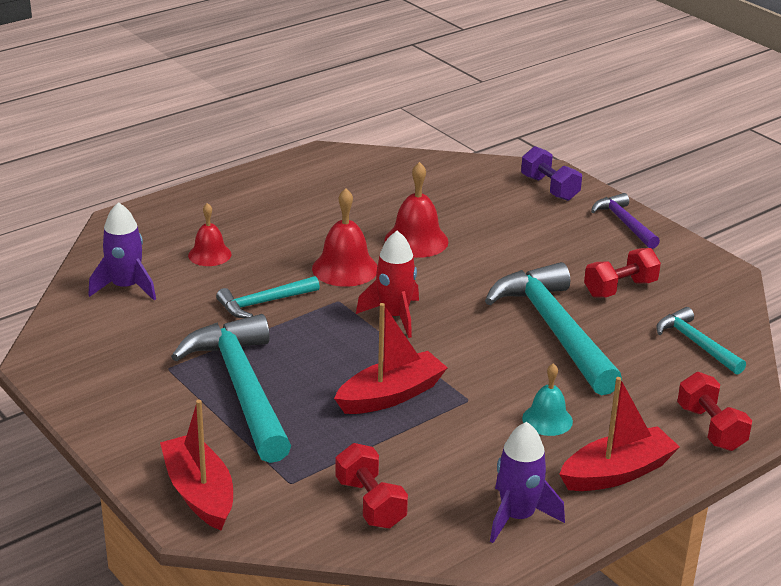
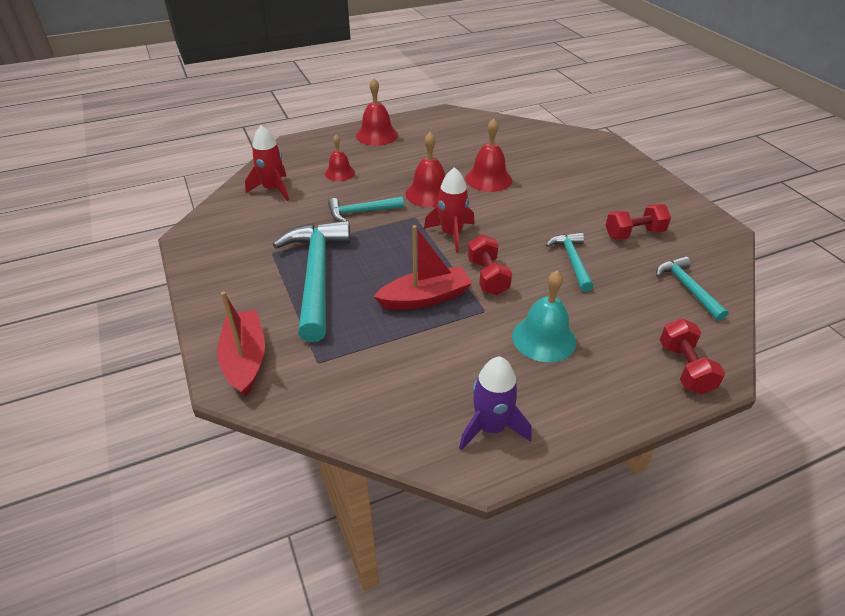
camera: 15 degrees right, 10 degrees up
purple rocket [88,202,156,300] -> red rocket [245,126,289,201]
red dumbbell [336,443,408,529] -> red dumbbell moved to [468,234,512,295]
turquoise hammer [485,262,622,395] -> turquoise hammer [546,232,594,292], size x0.52
purple dumbbell [521,146,582,201] -> none
turquoise bell [522,363,573,436] -> turquoise bell [512,270,576,362], size x1.52
red boat [559,377,680,491] -> none
purple hammer [591,193,660,249] -> none
none -> red bell [356,78,398,146]

